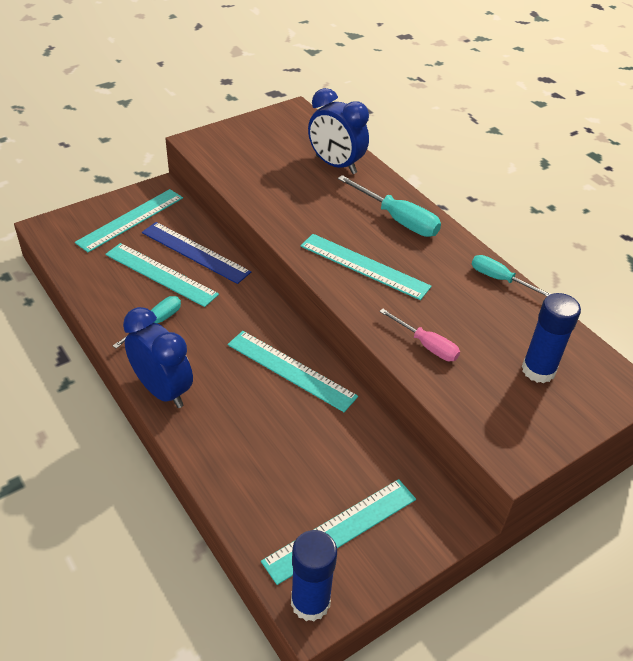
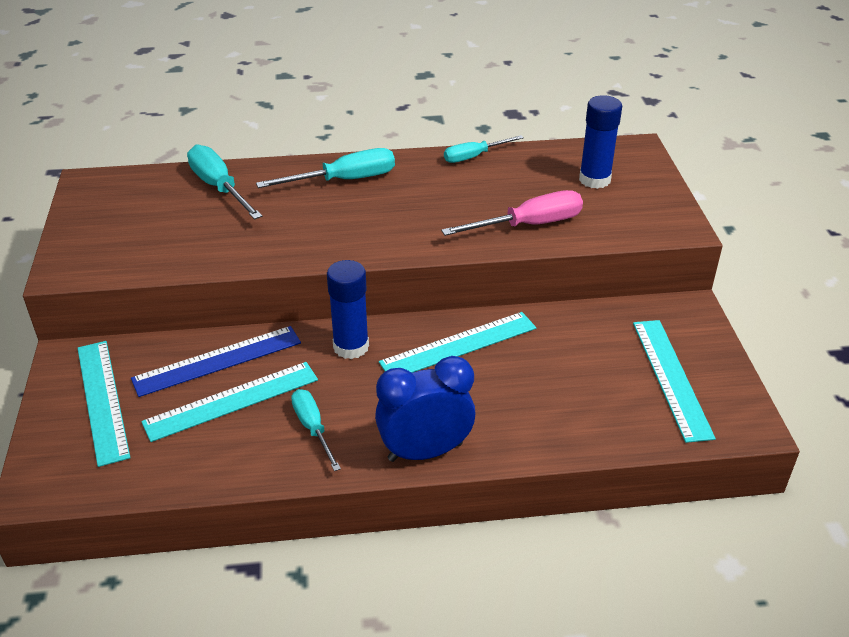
camera: 60 degrees left, 5 degrees down
blue glue stick [291,530,337,622] -> blue glue stick moved to [327,260,369,359]
turquoise ruler [301,234,432,300] -> none
blue clock [308,88,369,174] -> turquoise screwdriver [187,145,262,220]
pink screwdriver [379,309,460,361] -> pink screwdriver [441,190,583,236], size x1.54

